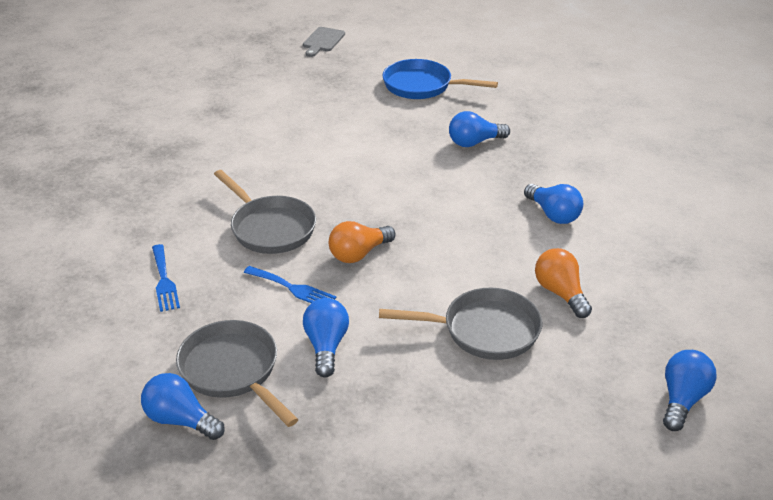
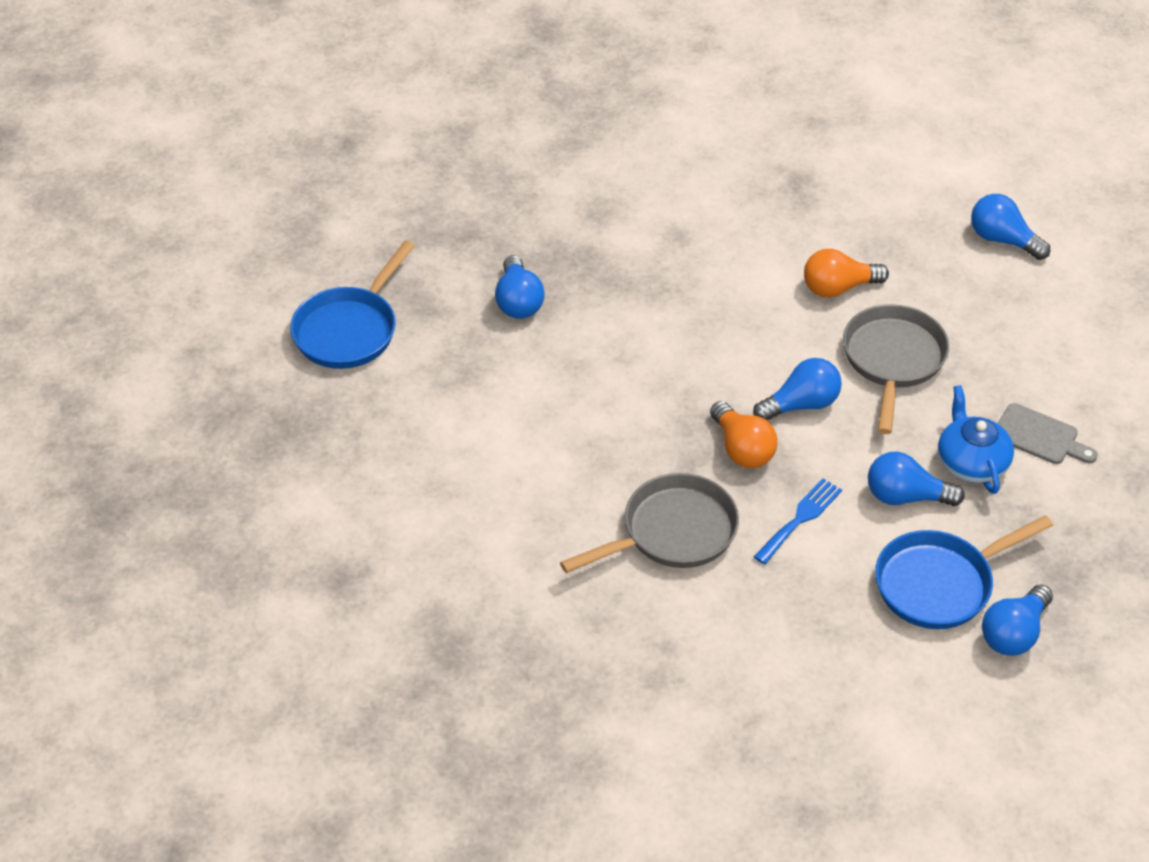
camera: 80 degrees left, 10 degrees up
blue fork [152,244,180,312] -> none
grey pan [176,320,299,427] -> blue pan [875,515,1053,629]
grey cutting board [303,27,345,57] -> grey cutting board moved to [997,403,1098,464]
blue light bulb [524,184,583,224] -> blue light bulb moved to [753,358,842,421]
none -> blue teapot [938,385,1014,494]

